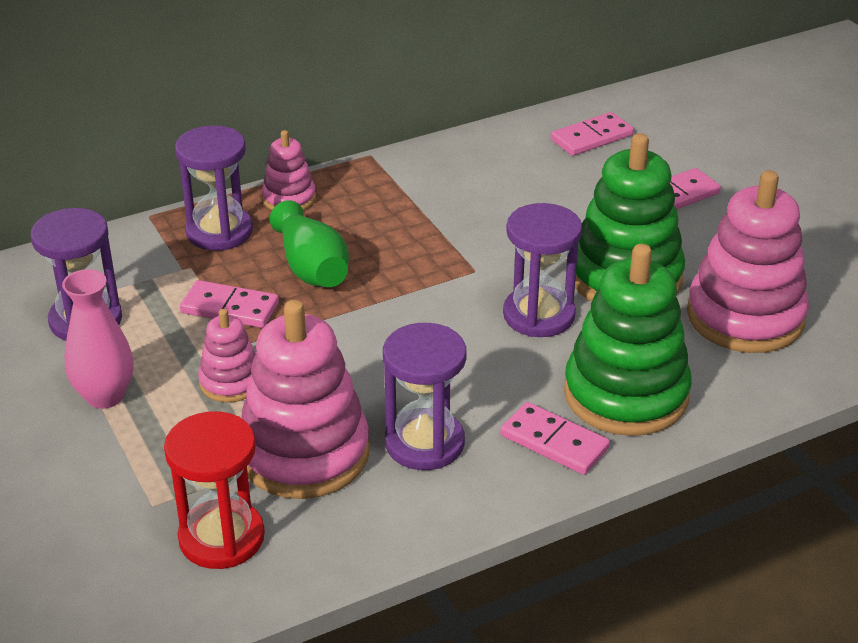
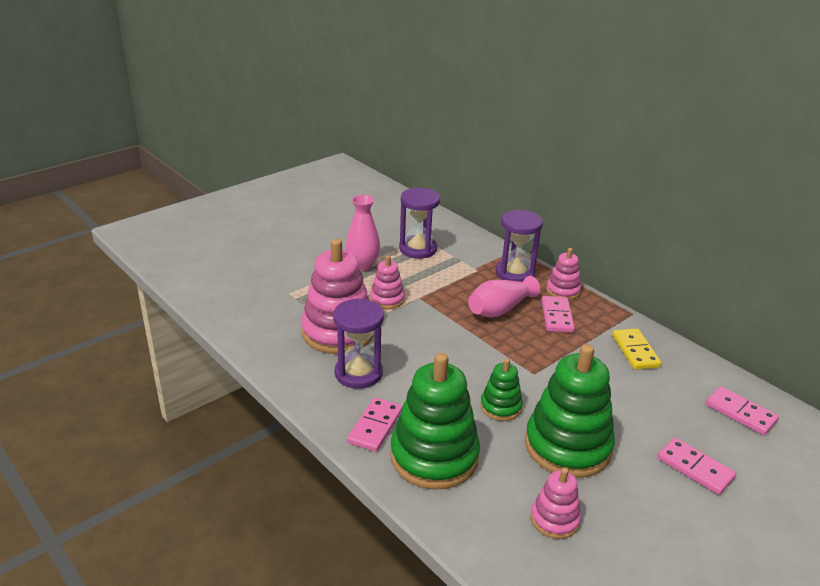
camera: 75 degrees right, 5 degrees down
red hourglass [164,411,265,569] -> none
pink domino [180,280,279,328] -> pink domino moved to [541,296,575,333]
green vase [269,200,349,287] -> pink vase [468,276,540,318]
purple hourglass [503,203,582,337] -> green stacking toy [480,358,523,421]
pink stacking toy [687,170,809,353] -> pink stacking toy [531,468,581,539], size x0.51
none -> yellow domino [612,328,661,370]

